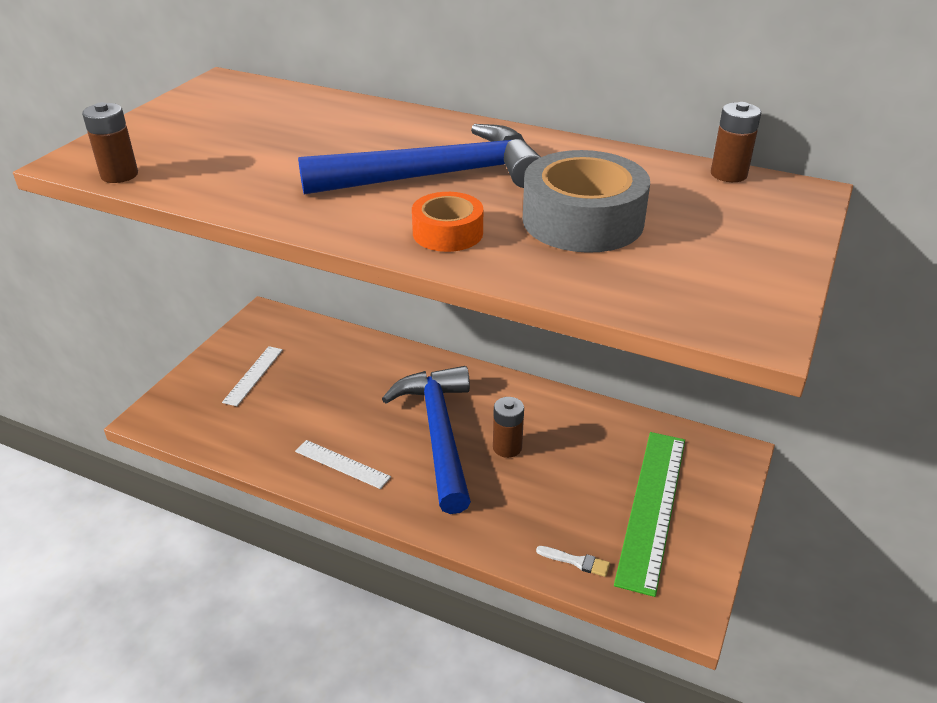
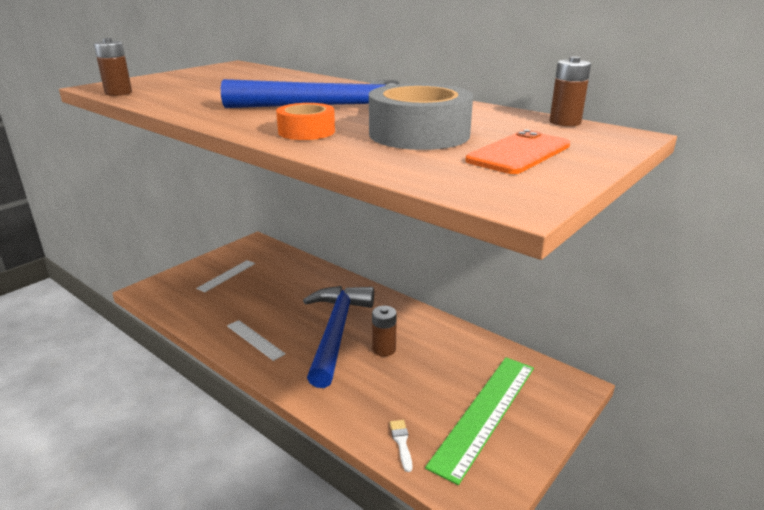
camera: 15 degrees right, 10 degrees down
white brush [536,546,610,577] -> white brush turned 135 degrees counterclockwise [390,420,412,472]
none -> orange phone [465,129,570,174]

